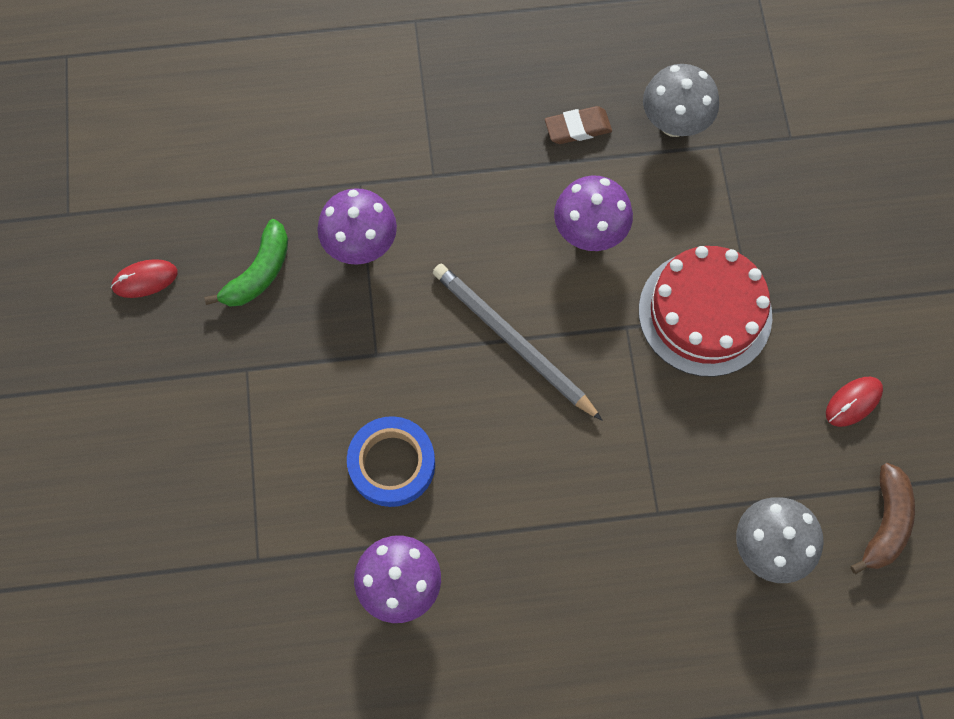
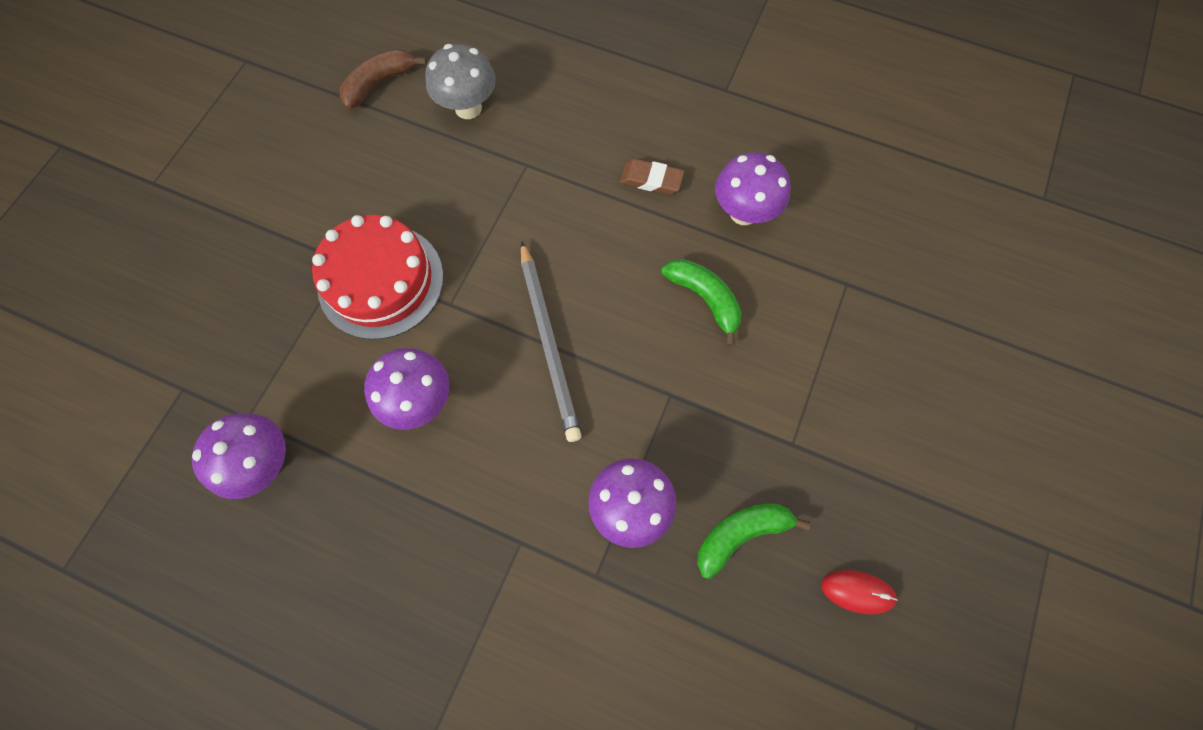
camera: 150 degrees left, 0 degrees up
blue tape [347,416,435,507] -> green banana [662,259,742,347]
brown eraser [545,106,612,144] -> brown eraser moved to [620,159,684,195]
grey mushroom [643,64,719,137] -> purple mushroom [192,414,286,499]
red mouse [826,377,883,427] -> none

